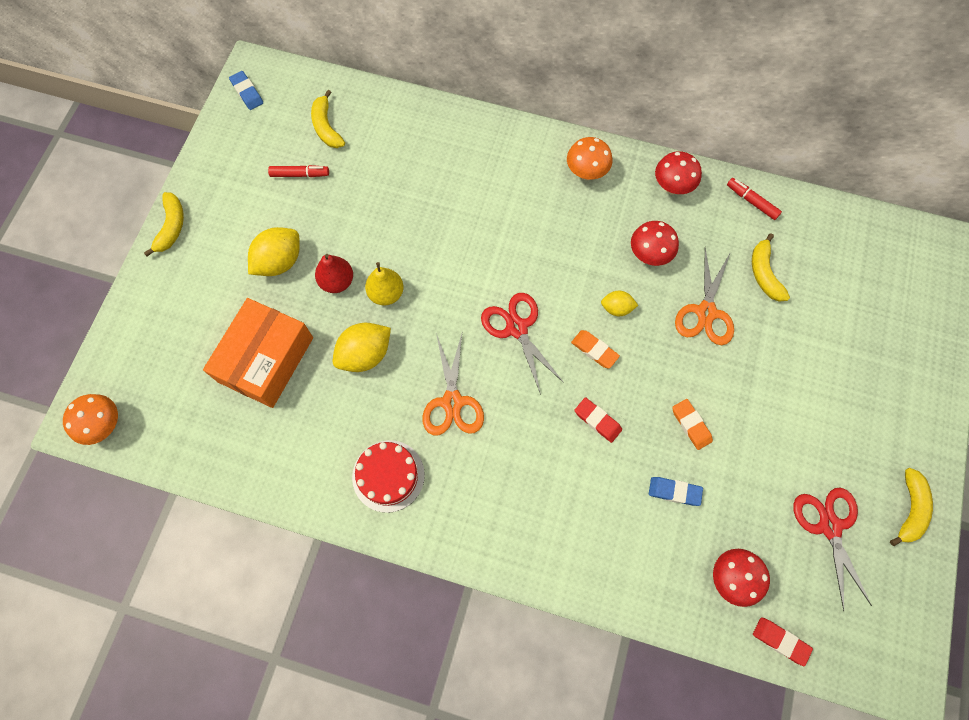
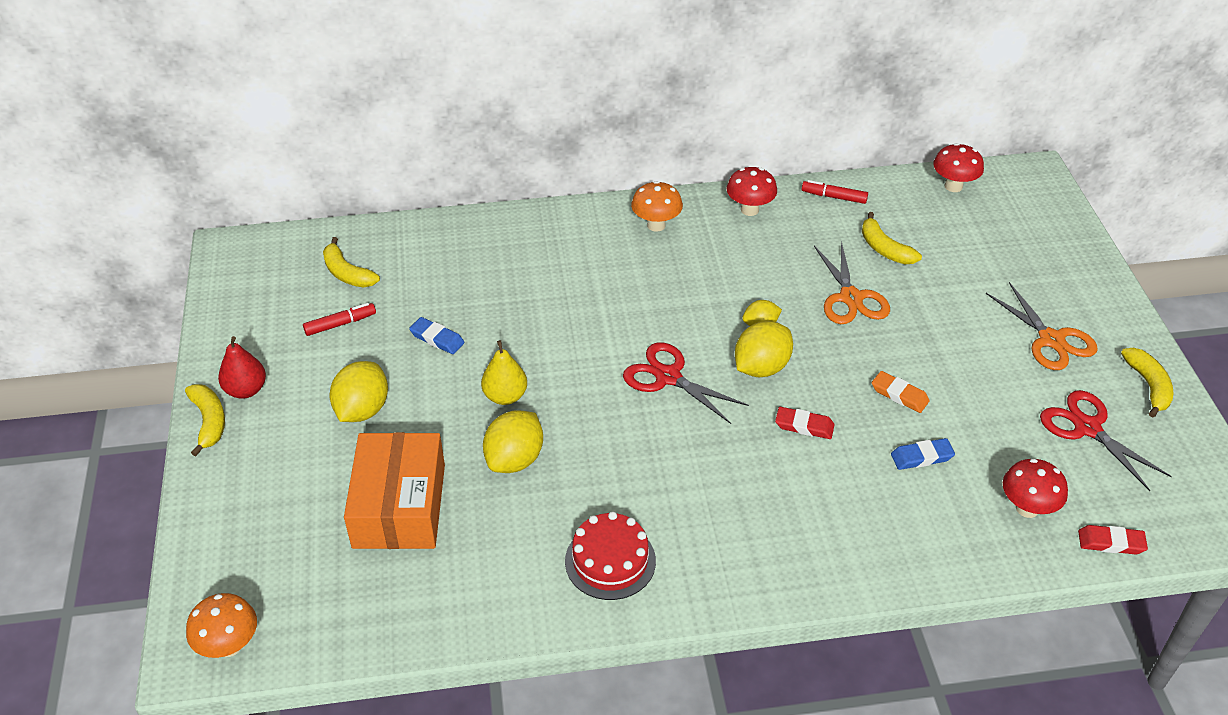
camera: 25 degrees left, 25 degrees down
blue eraser [229,71,263,110] -> blue eraser moved to [409,317,465,354]
red pear [315,254,353,293] -> red pear moved to [218,336,266,399]
orange scissors [422,333,484,435] -> orange scissors moved to [986,282,1098,370]
orange eraser [571,330,620,369] -> yellow lemon [735,321,793,377]
red mushroom [631,221,679,266] -> red mushroom moved to [933,143,984,192]

